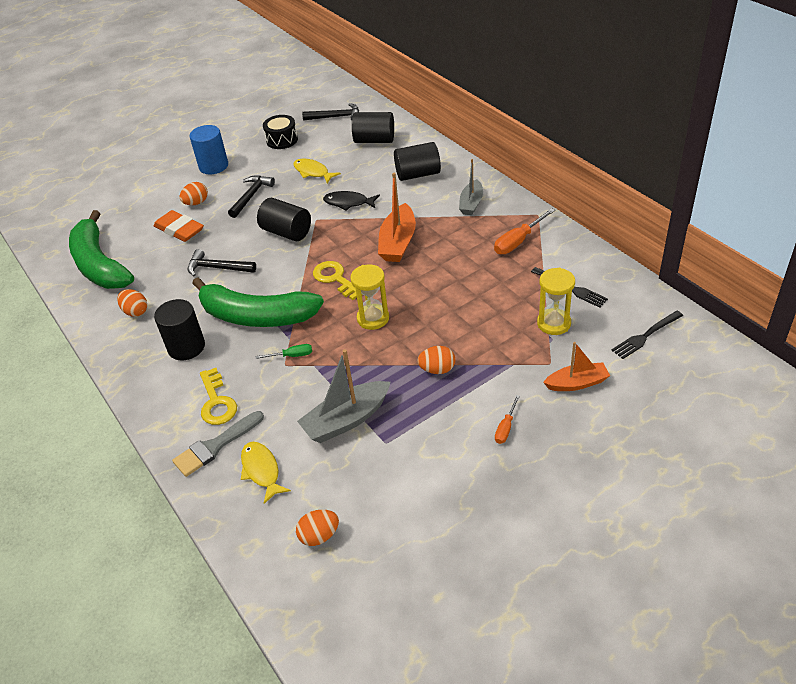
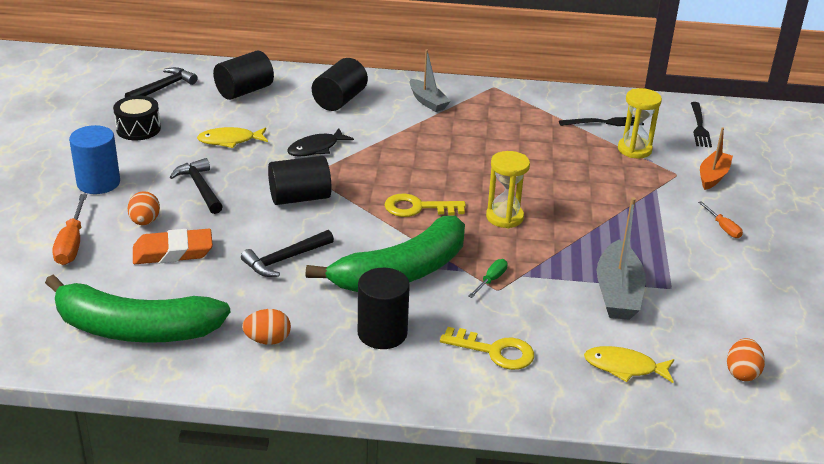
camera: 55 degrees left, 10 degrees down
grey brush [172,411,264,477] -> none
orange boat [378,173,416,262] -> none
orange egg [417,346,455,374] -> none
orange screwdriver [494,208,555,254] -> orange screwdriver moved to [53,194,87,265]

